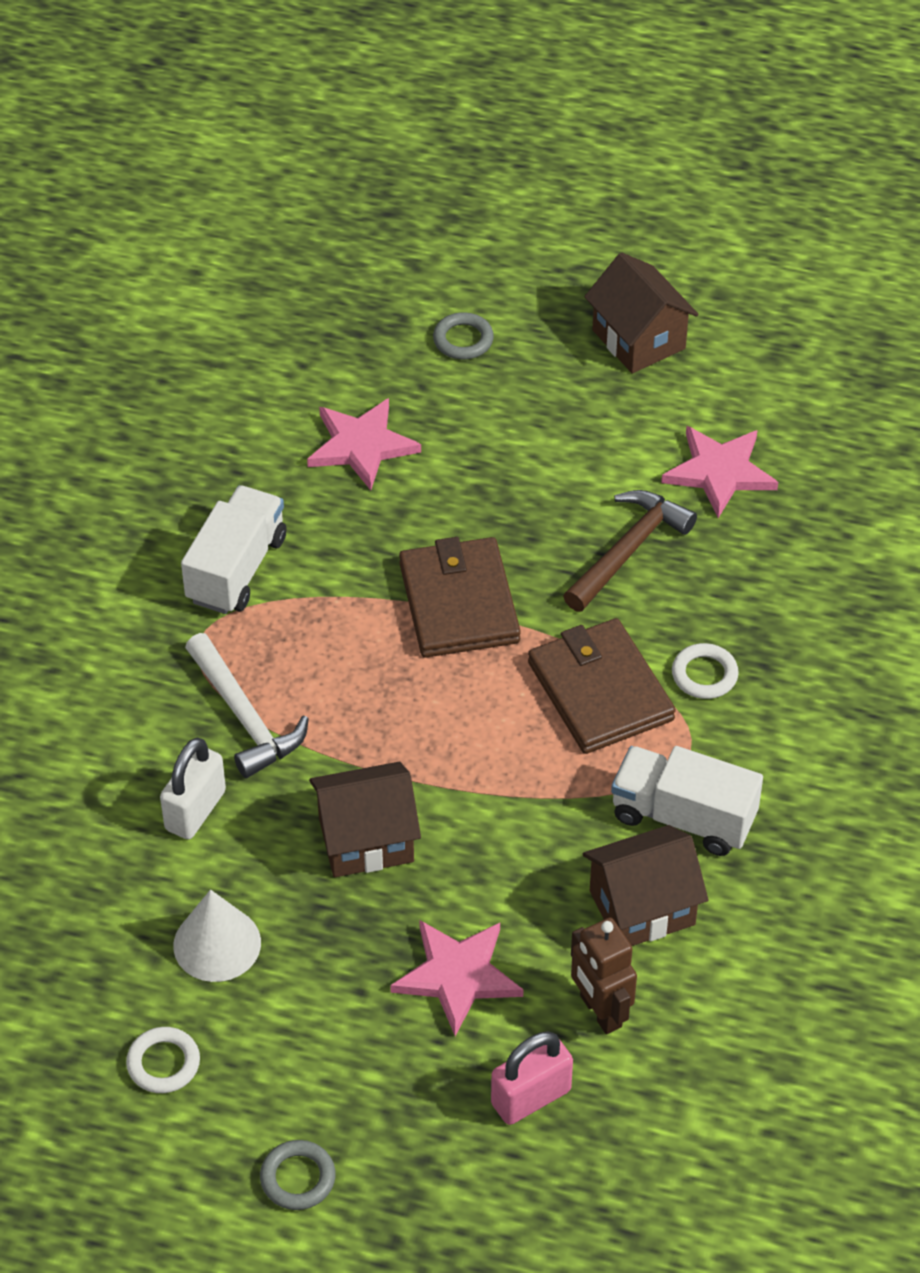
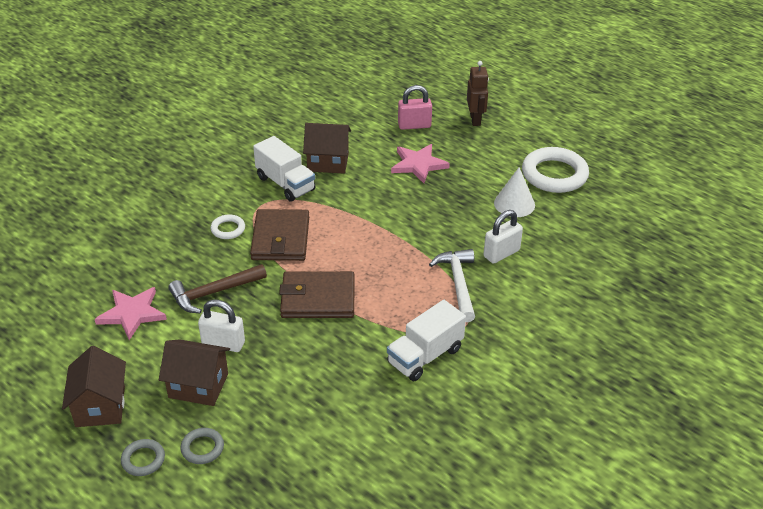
camera: 155 degrees left, 10 degrees down
white ring [126,1027,200,1093] -> white ring [522,147,589,193], size x2.06
grey ring [260,1140,336,1210] -> grey ring moved to [121,439,165,476]
pink star [307,398,421,490] -> none
brown house [309,762,421,877] -> brown house moved to [159,339,230,406]
brown wallet [399,537,521,658] -> brown wallet turned 75 degrees clockwise [279,271,355,318]
brown robot [571,918,637,1034] -> brown robot moved to [467,61,489,126]
none -> white padlock [198,299,245,352]

